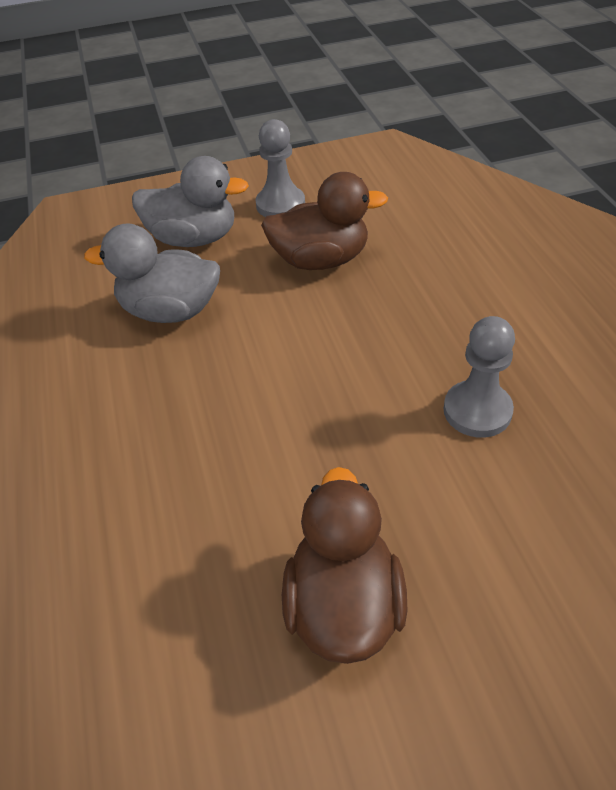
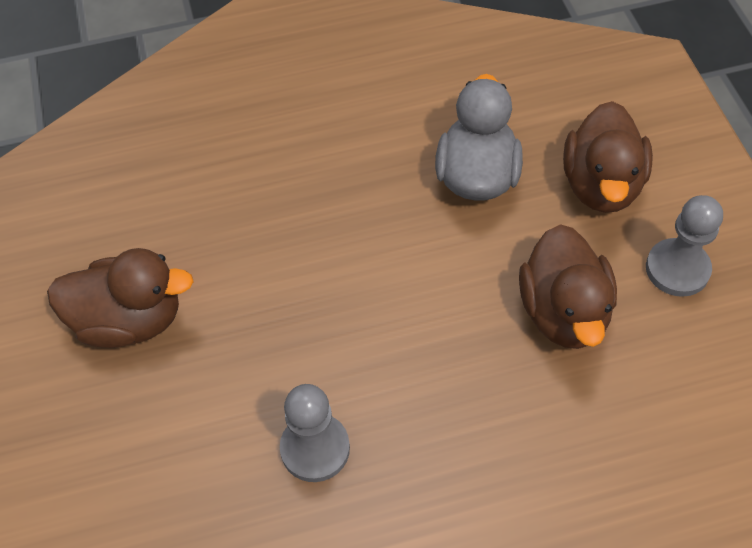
camera: 90 degrees right, 10 degrees up
grey duck [132,156,249,247] -> brown duck [563,101,653,213]

